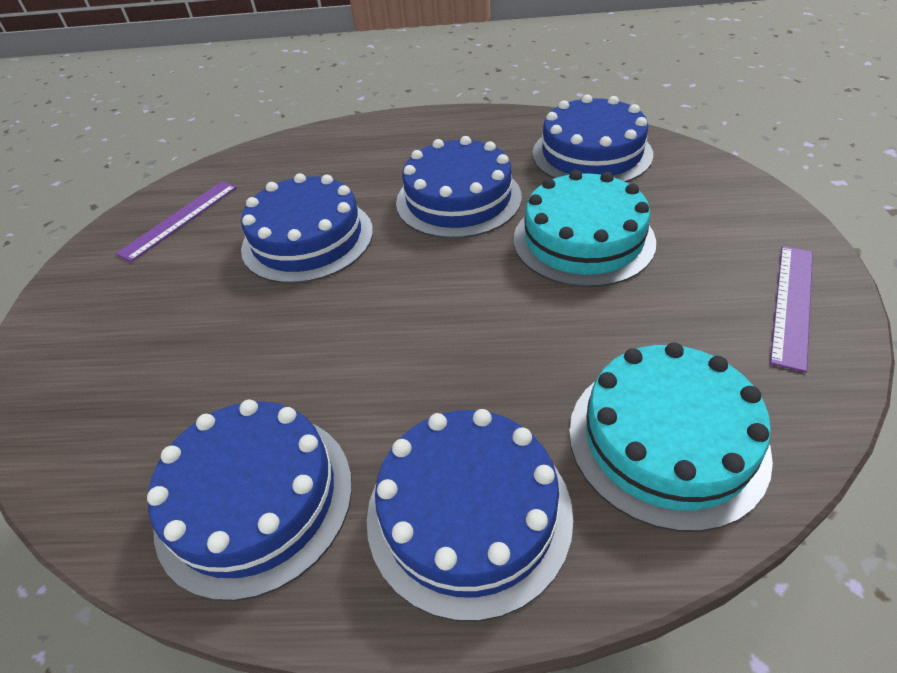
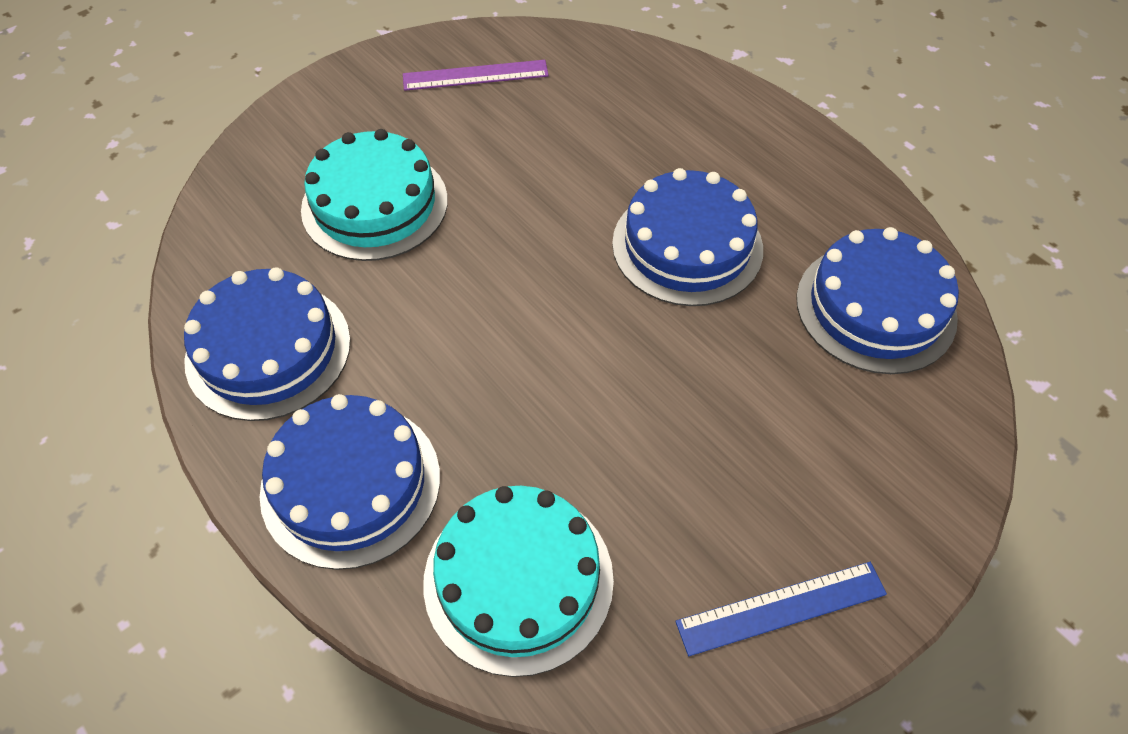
camera: 45 degrees right, 10 degrees up
blue cake [241,173,373,283] -> none
turquoise cake [514,170,656,287] -> turquoise cake moved to [301,129,448,261]
purple ruler [770,246,813,372] -> blue ruler [675,562,887,656]

